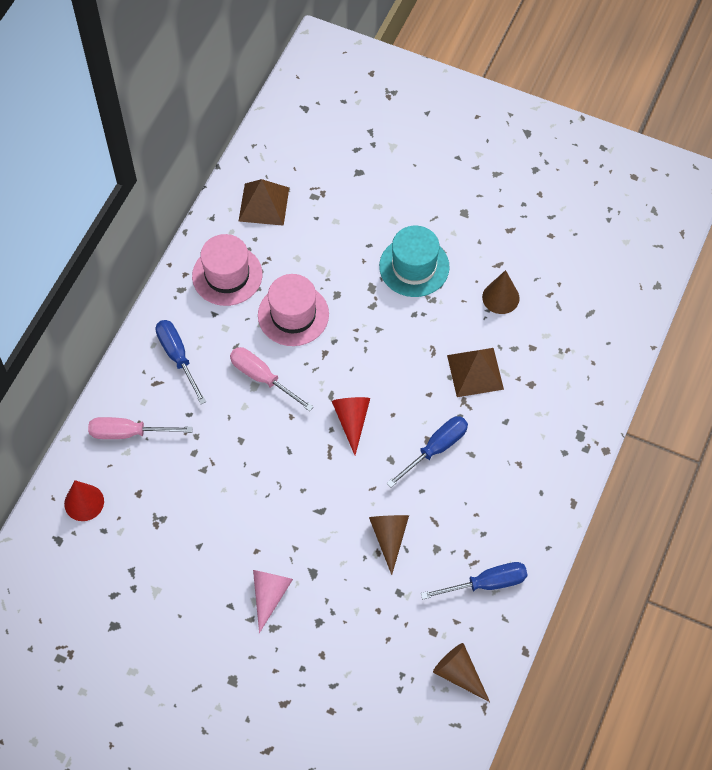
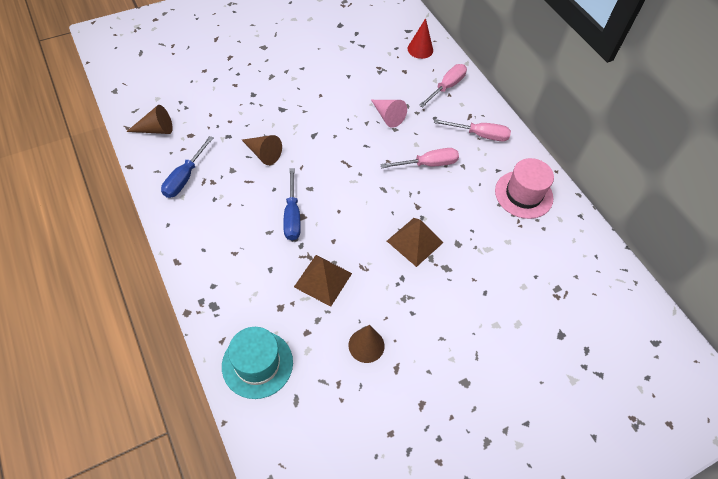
camera: 125 degrees right, 5 degrees down
blue screwdriver [156,320,206,404] -> pink screwdriver [434,119,511,141]
brown pyramid [239,179,289,226] -> brown pyramid moved to [387,218,444,267]
pink cone [253,570,293,633] -> pink cone moved to [371,100,407,128]
pink hat [258,274,329,346] -> none
red cone [332,397,370,455] -> none
turquoise hat [379,226,450,297] -> turquoise hat moved to [222,327,293,399]

